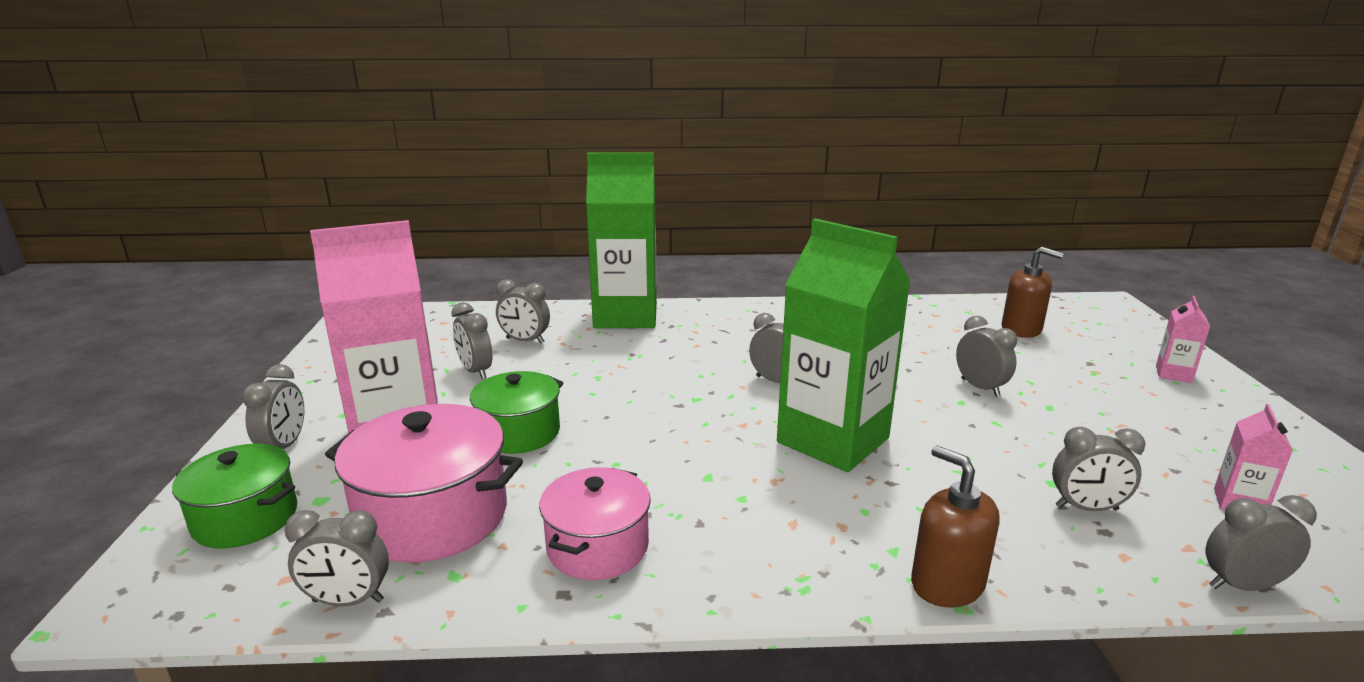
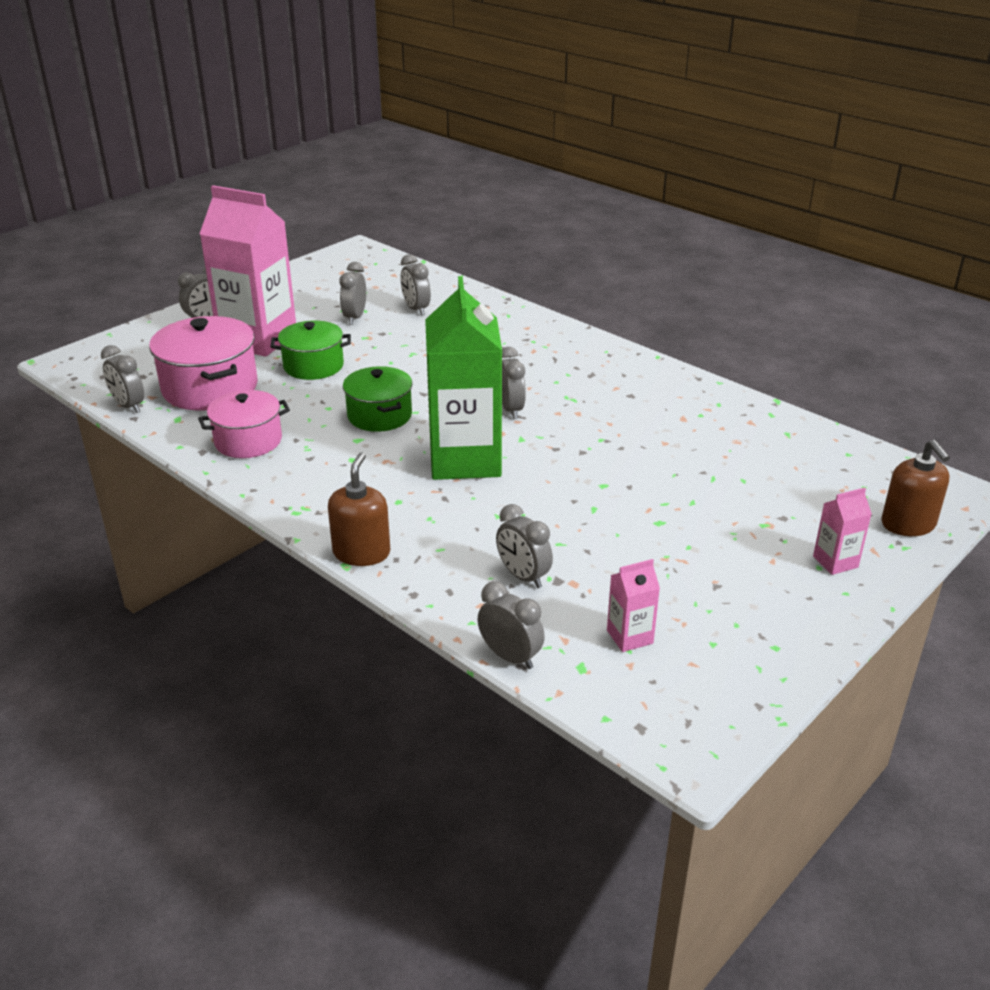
camera: 45 degrees right, 10 degrees up
green pot [172,444,297,549] -> green pot moved to [343,366,412,432]
green carton [586,152,657,328] -> none
grey clock [956,316,1017,397] -> none
brown soap dispenser [1002,247,1064,338] -> brown soap dispenser moved to [881,440,950,536]

